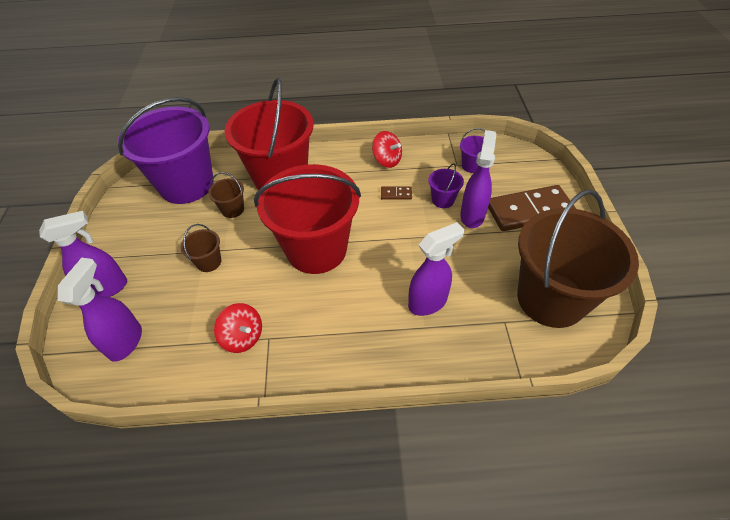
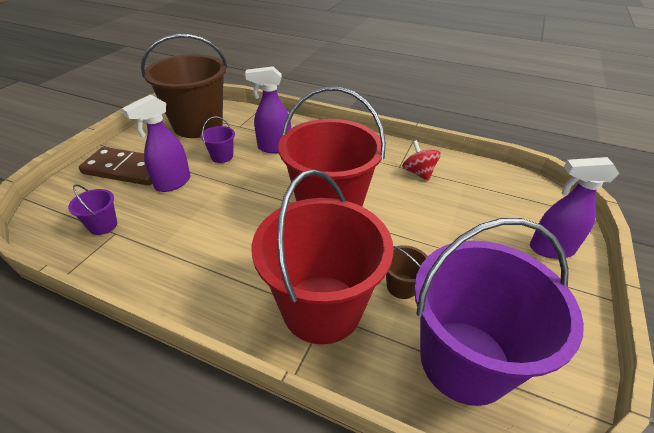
camera: 155 degrees left, 10 degrees down
purple spray bottle [58,258,142,362] -> none
brown bucket [181,224,221,272] -> none
red spinning top [372,131,402,168] -> none
brown domino [381,187,412,200] -> none
purple bucket [428,163,464,208] -> purple bucket moved to [201,117,235,163]

